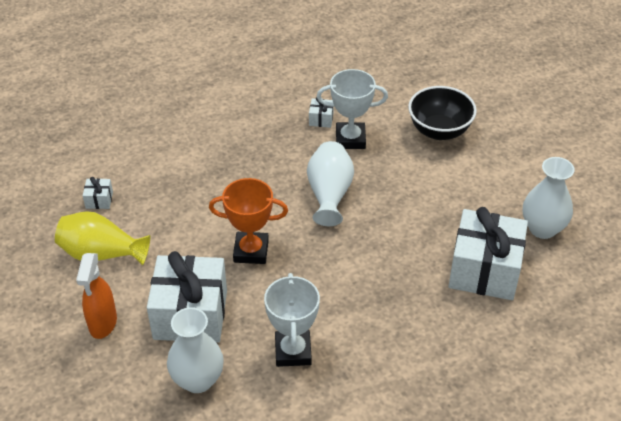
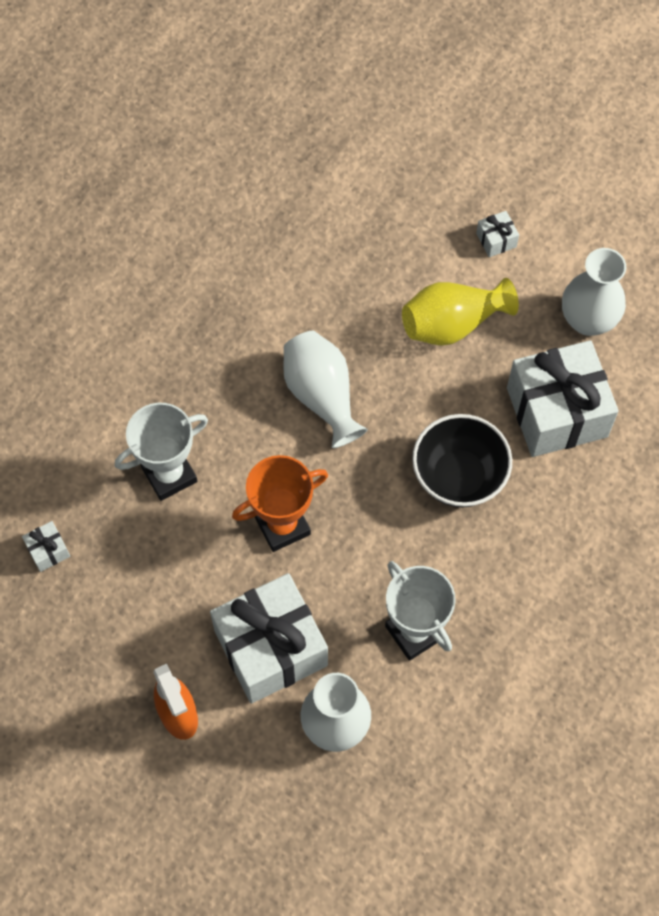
camera: 30 degrees left, 20 degrees up
yellow vase [55,211,150,265] -> yellow vase moved to [402,278,519,346]
white gift [309,97,334,128] -> white gift moved to [476,211,519,257]
white trophy [317,69,388,149] -> white trophy moved to [115,403,208,501]
black bowl [408,86,477,140] -> black bowl moved to [412,414,512,507]

